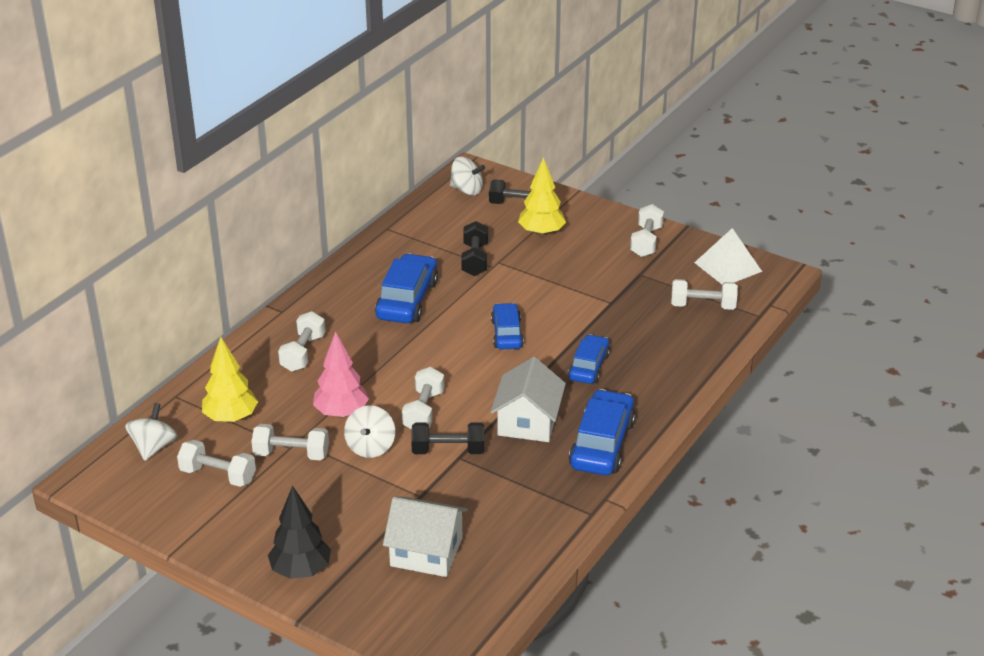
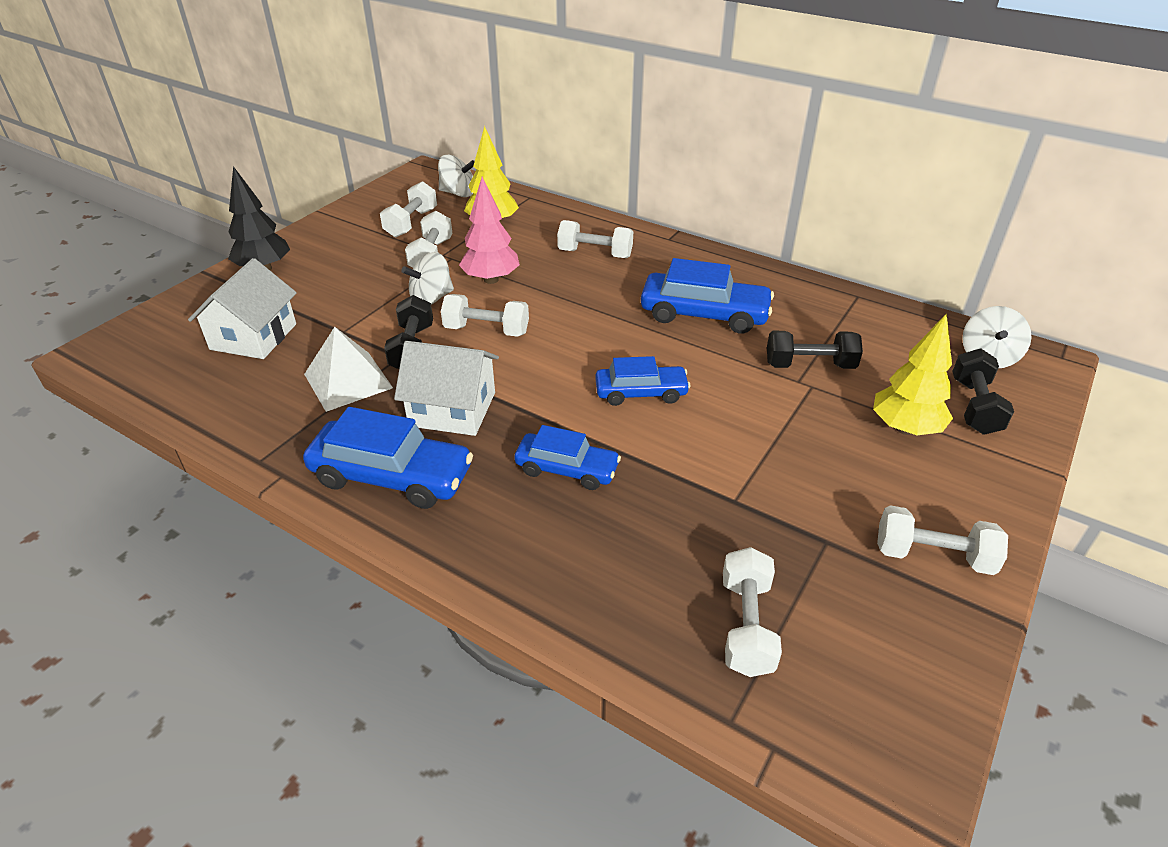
camera: 90 degrees right, 5 degrees up
white spinning top [344,405,395,458] -> white spinning top turned 45 degrees counterclockwise [401,252,454,305]
white pyramid [694,228,762,284] -> white pyramid moved to [304,327,393,412]

